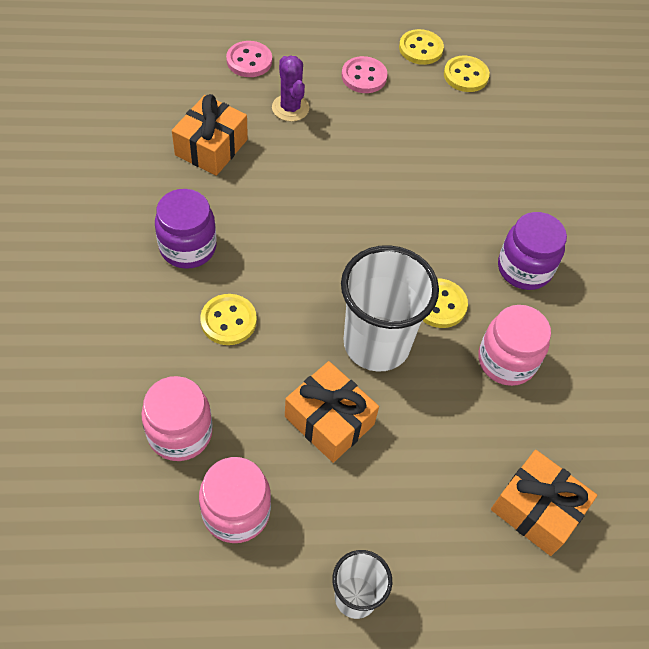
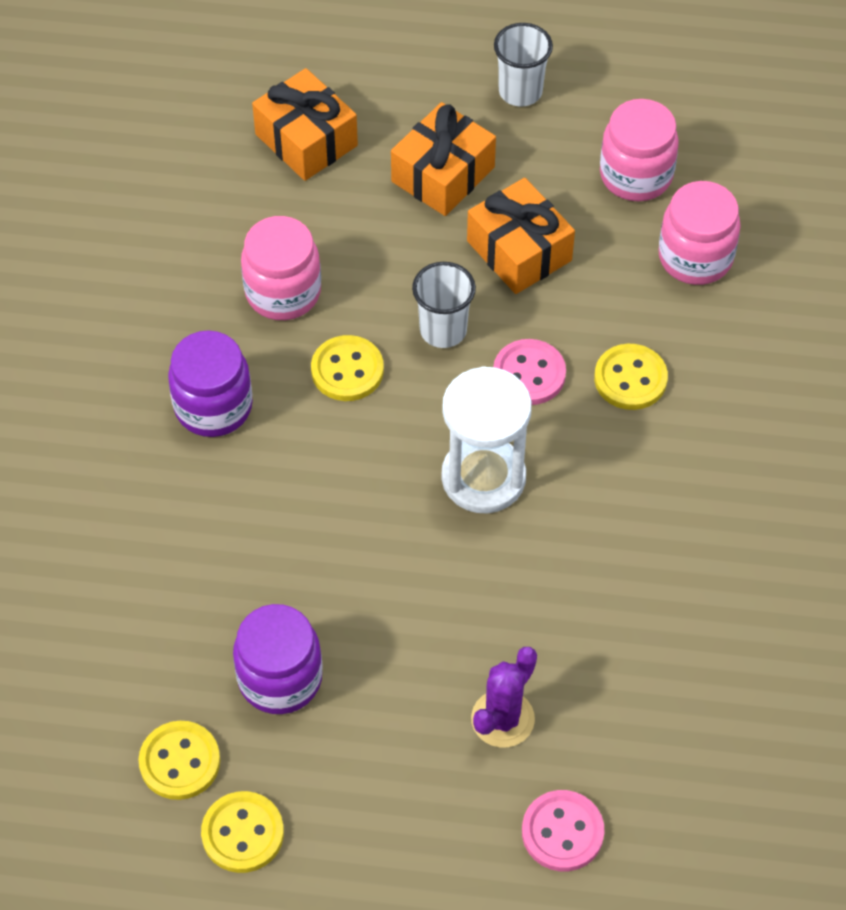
camera: 165 degrees left, 0 degrees up
purple jar [155,189,217,269] -> purple jar moved to [233,604,323,714]
orange gift [172,94,248,176] -> orange gift moved to [391,102,496,216]
purple cactus [272,56,309,122] -> purple cactus turned 45 degrees clockwise [471,647,537,748]
white cup [341,245,439,372] -> white cup [412,262,476,348], size x0.54
pink button [342,56,388,93] -> pink button moved to [493,339,566,405]
none -> white hourglass [441,366,532,514]

